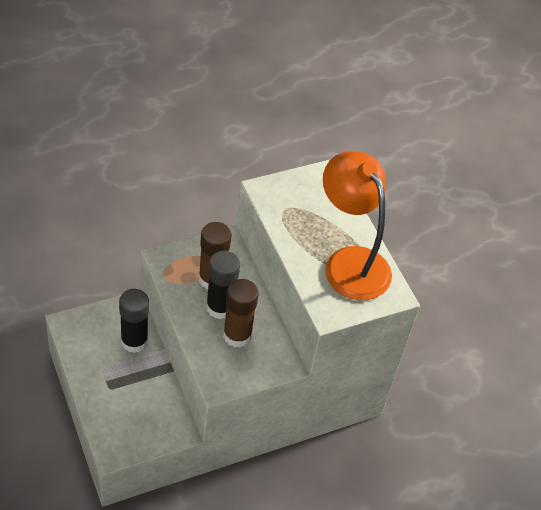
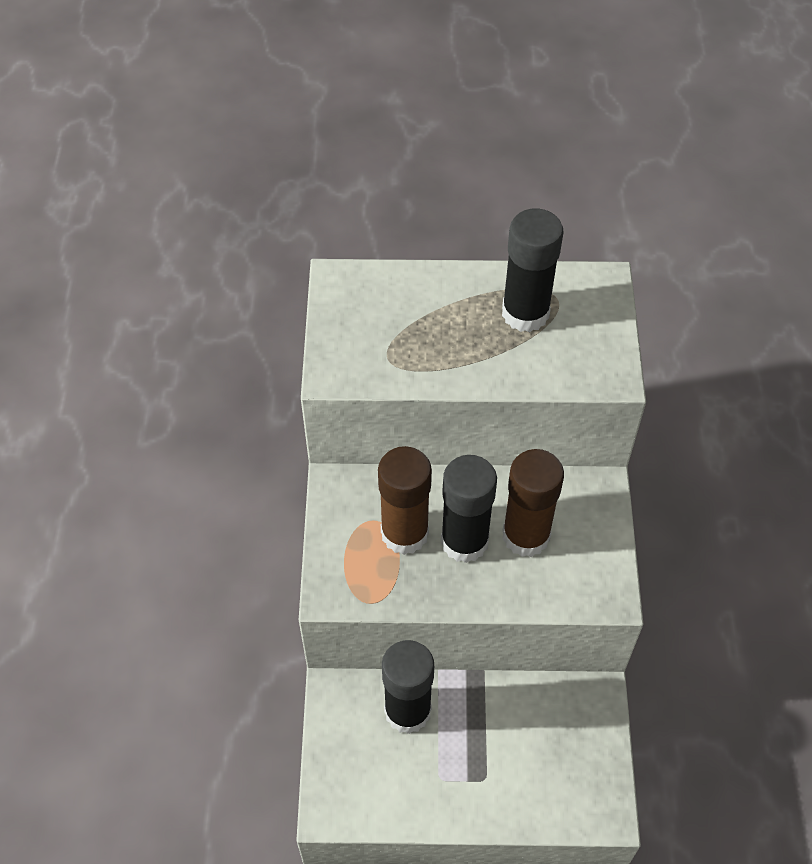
camera: 60 degrees left, 5 degrees up
orange lamp [323,151,392,301] -> black glue stick [502,209,564,332]

